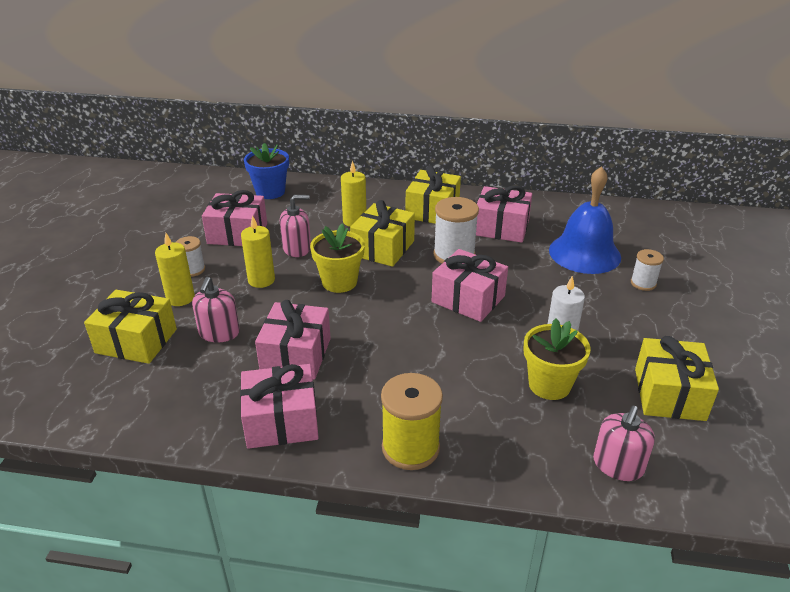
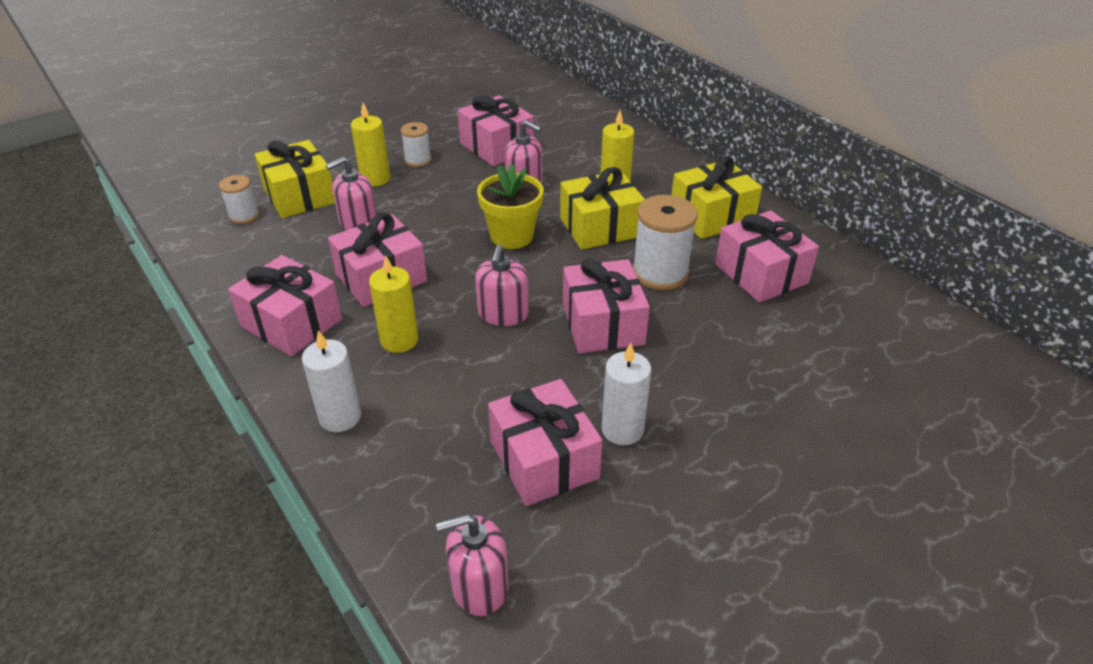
camera: 45 degrees right, 5 degrees up
yellow candle [241,215,275,288] -> yellow candle moved to [369,255,418,353]
blue flower pot [244,143,289,199] -> none
yellow spool [381,373,443,470] -> white candle [302,330,361,432]
yellow flower pot [523,318,591,400] -> pink gift [488,379,603,506]
blue bell [549,166,621,274] -> none
white spool [631,249,664,291] -> white spool moved to [219,175,259,224]
yellow gift [635,336,719,421] -> none
none -> pink soap dispenser [475,244,529,326]

